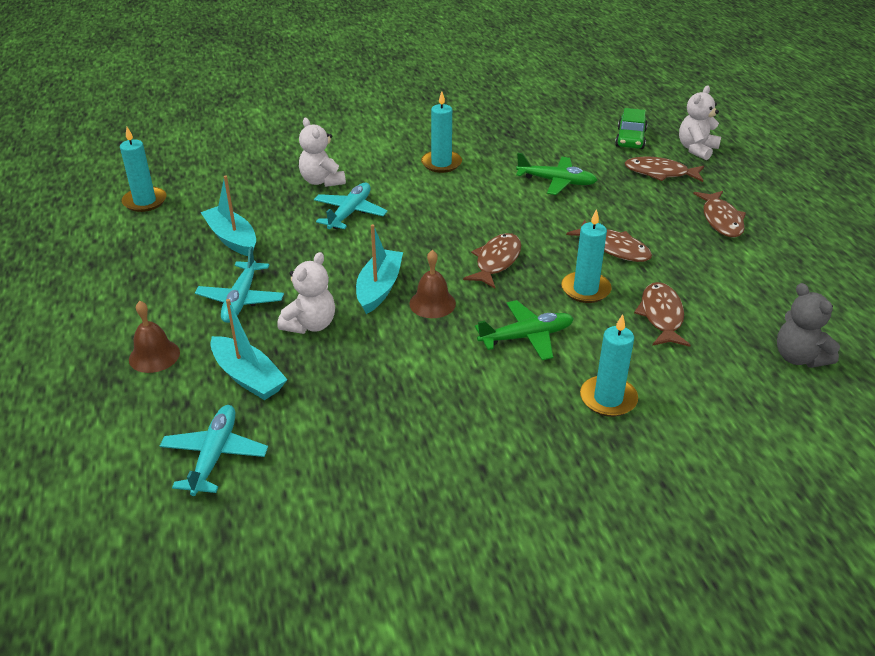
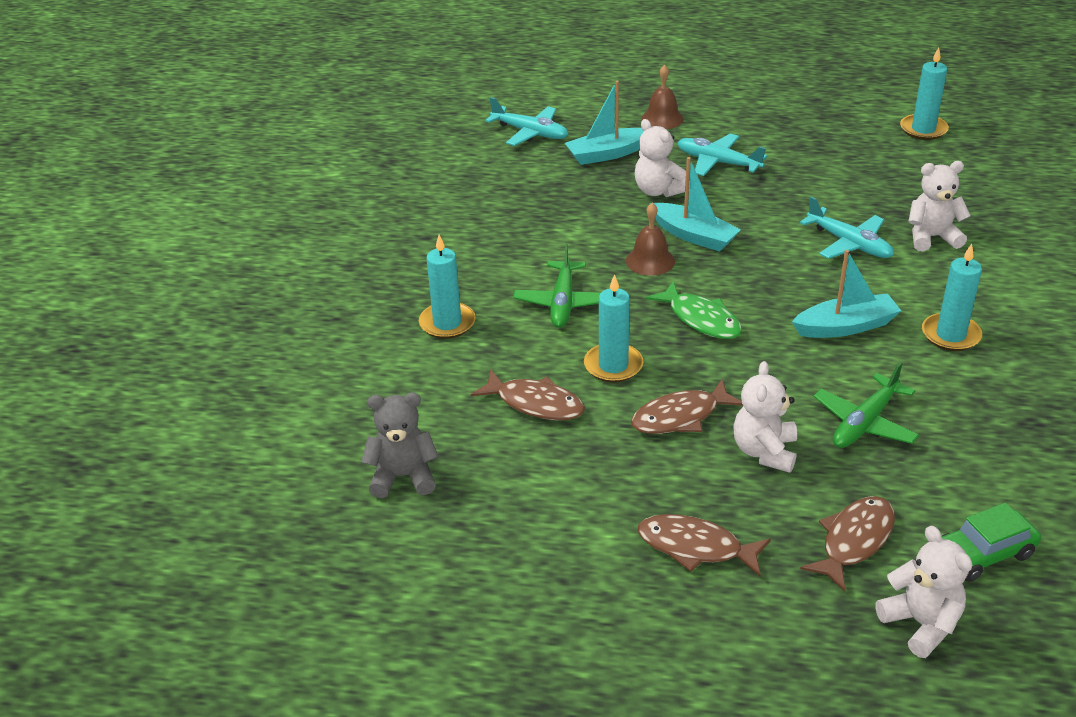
camera: 115 degrees right, 0 degrees up
turquoise boat [201,175,256,256] -> turquoise boat moved to [792,250,901,338]
brown fish [463,233,521,288] -> green fish [646,282,742,339]
green car [615,108,647,149] -> green car turned 60 degrees counterclockwise [942,503,1041,582]
none -> white teddy bear [733,361,797,473]

